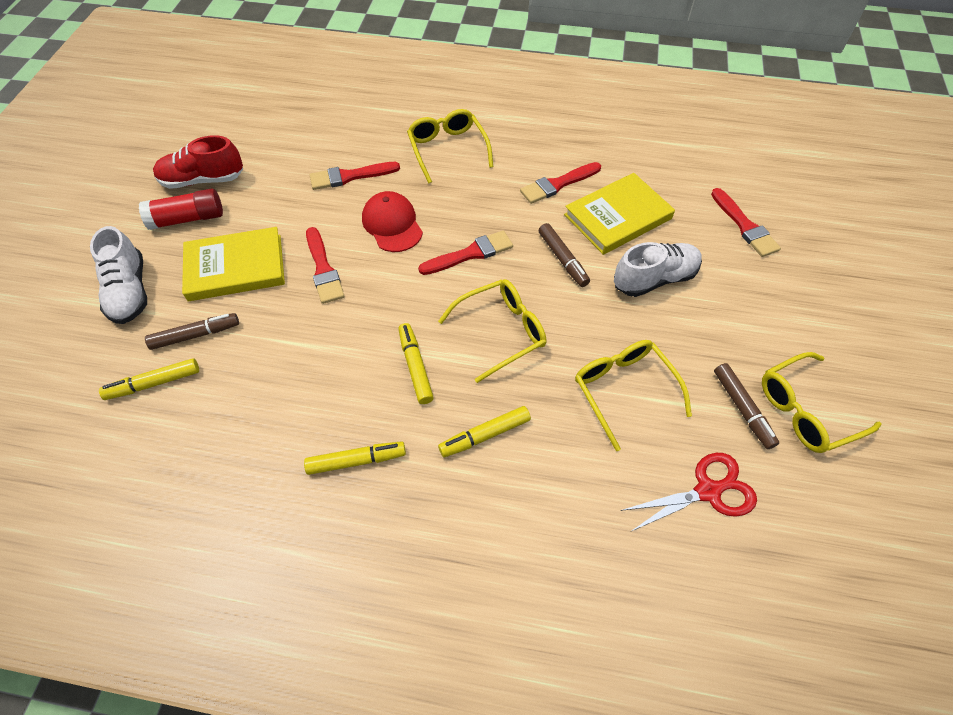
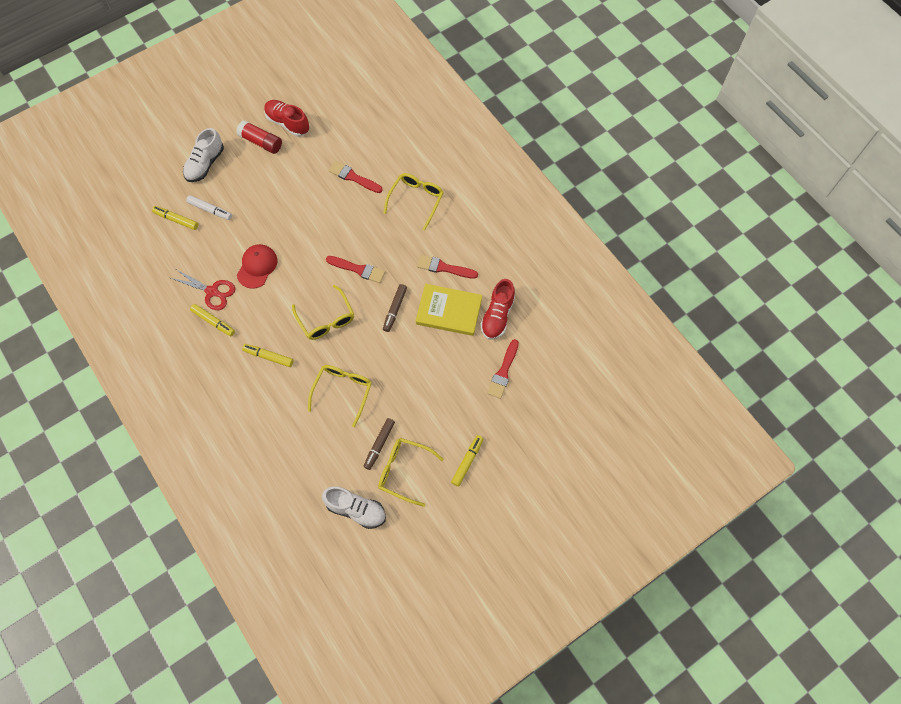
camera: 45 degrees right, 10 degrees up
brown marker [145,313,239,350] -> white marker [186,195,232,220]
yellow book [182,227,285,301] -> none
red brush [306,227,344,304] -> none
red cap [362,191,423,252] -> red cap moved to [237,244,277,289]
yellow marker [398,323,434,404] -> yellow marker moved to [451,435,484,487]
yellow glasses [438,279,546,383] -> yellow glasses turned 45 degrees clockwise [292,285,354,340]
white shoe [614,242,702,297] -> white shoe moved to [322,486,386,529]
red scissors [620,453,757,532] -> red scissors moved to [171,269,236,310]
none -> red shoe [480,279,515,340]

